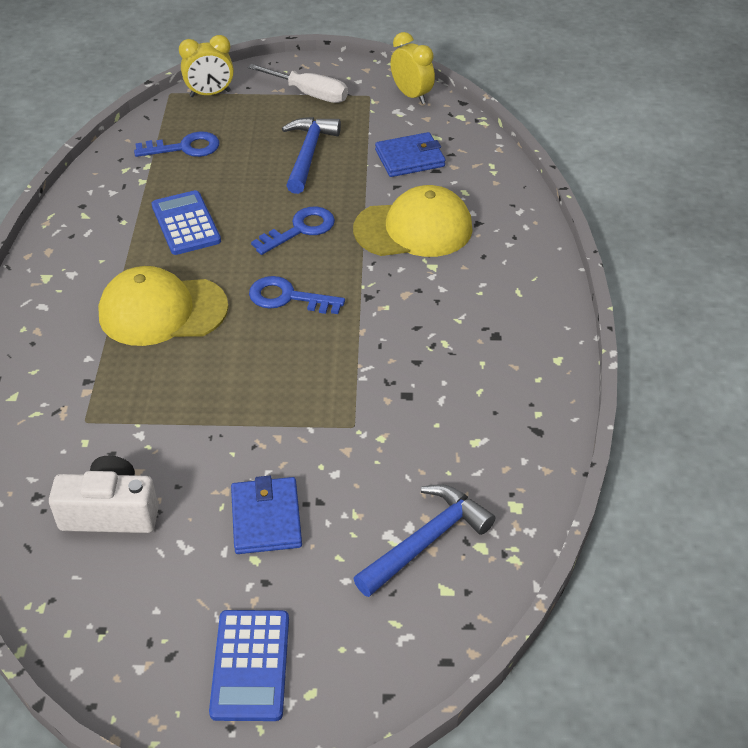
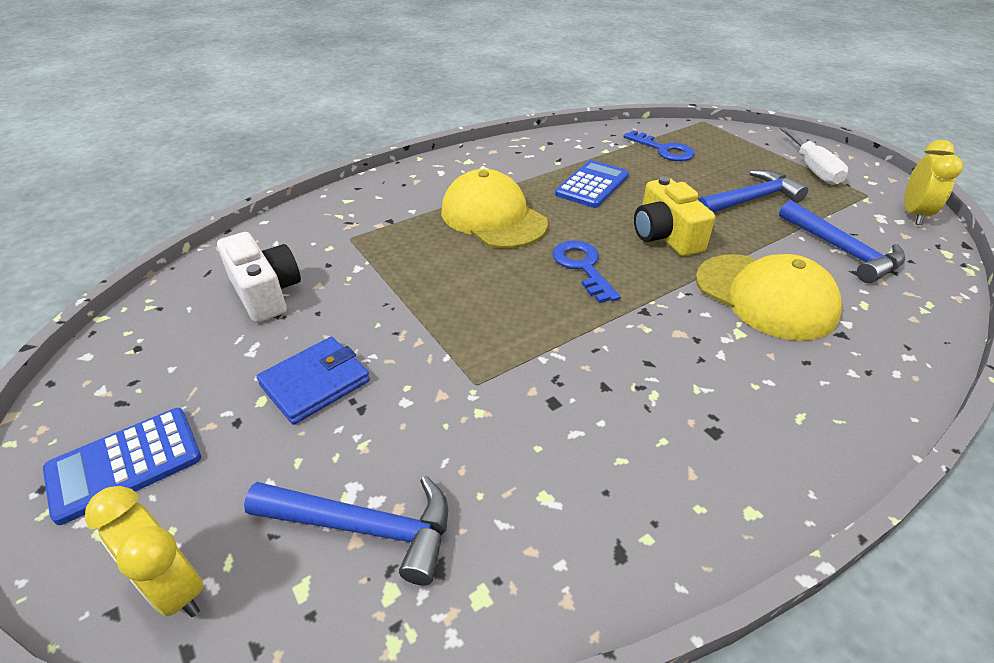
camera: 55 degrees right, 5 degrees down
yellow clock [179,35,234,97] -> yellow clock moved to [85,486,204,617]
blue key [251,207,335,255] -> yellow camera [634,176,715,256]
blue wallet [375,132,445,177] -> blue hammer [779,200,906,283]

